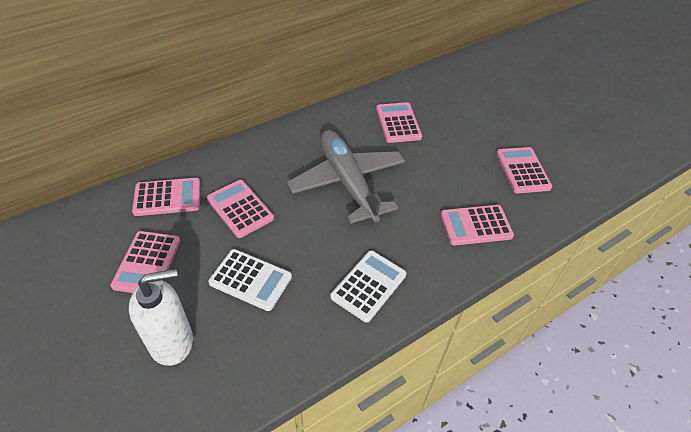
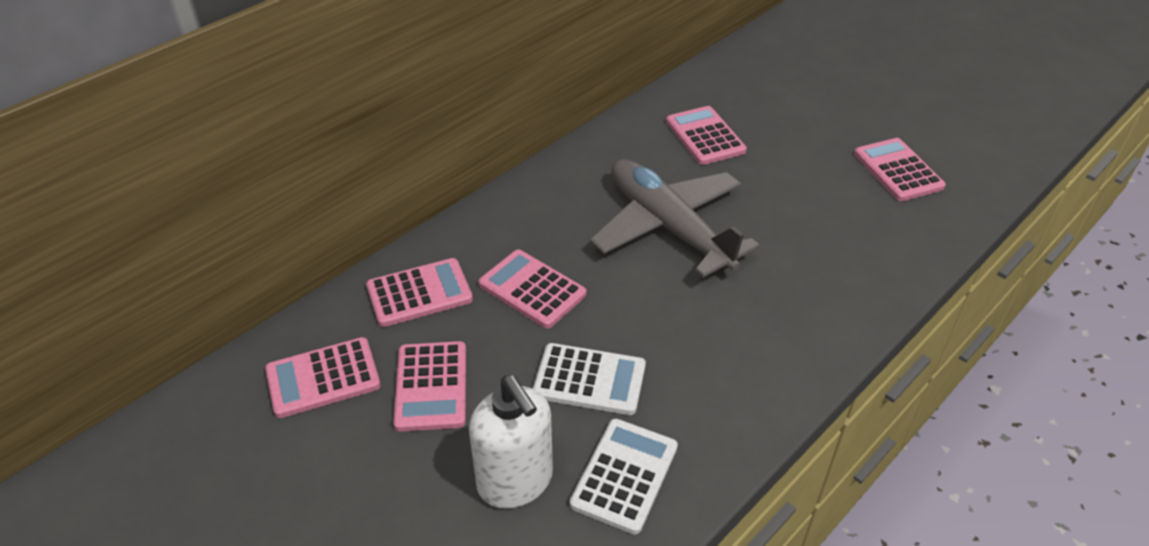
camera: 10 degrees left, 5 degrees down
white soap dispenser [129,269,193,366] -> white soap dispenser turned 90 degrees clockwise [469,375,553,509]
white calculator [330,251,406,322] -> white calculator moved to [570,419,678,534]
pink calculator [440,205,514,246] -> pink calculator moved to [265,337,381,418]

